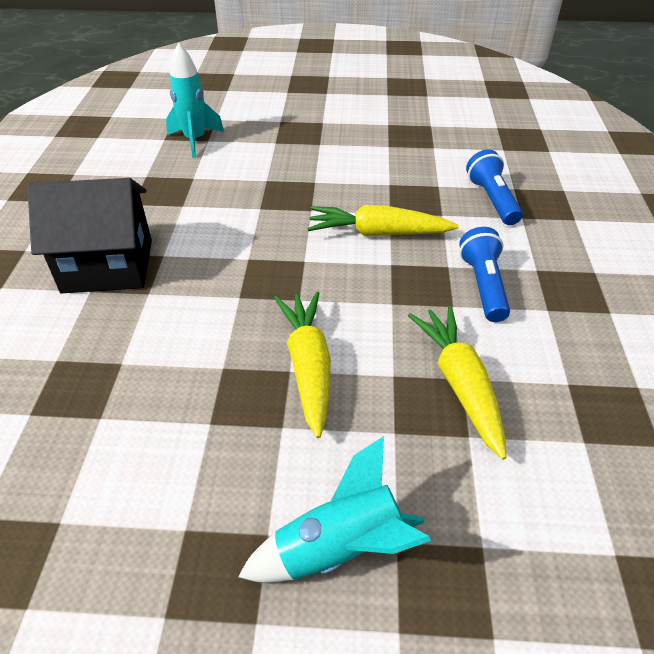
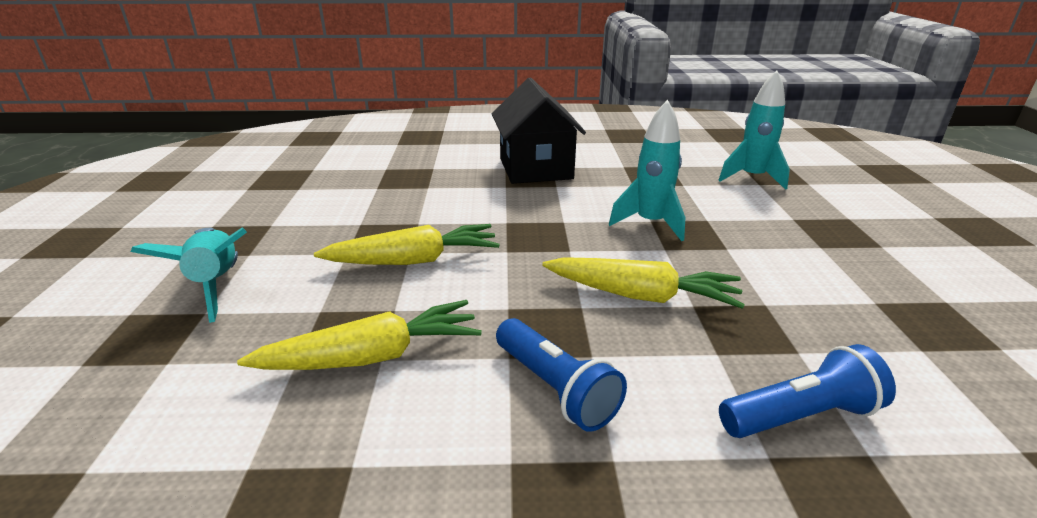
camera: 85 degrees right, 15 degrees down
yellow carrot [308,205,459,236] -> yellow carrot turned 105 degrees clockwise [542,257,745,309]
blue flashlight [459,227,510,322] -> blue flashlight turned 60 degrees clockwise [496,318,627,432]
none -> turquoise rocket [609,100,685,241]

